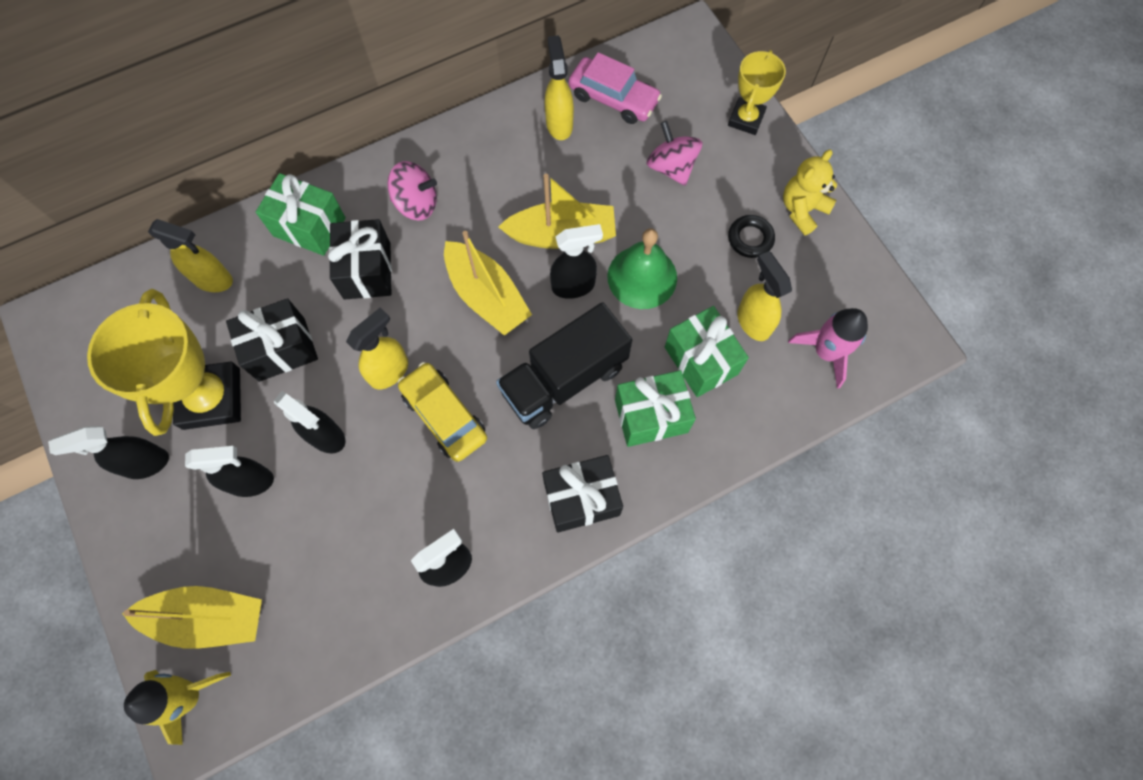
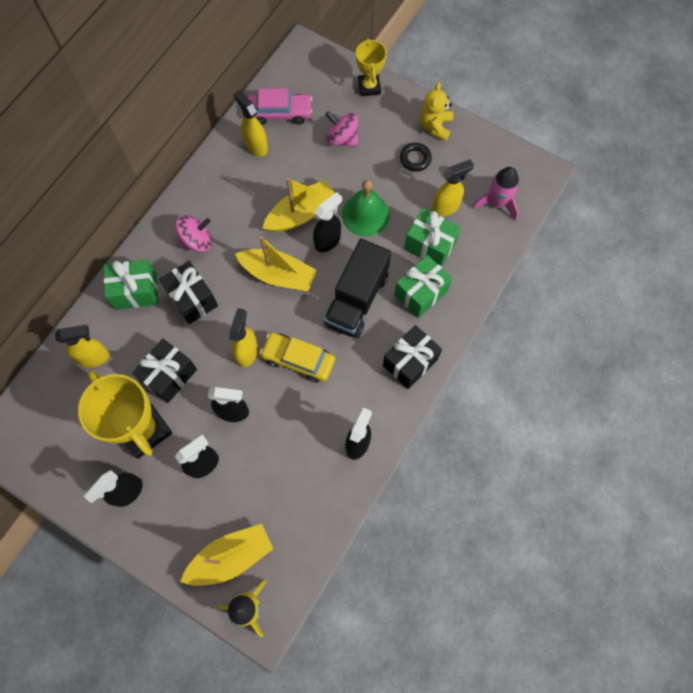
camera: 30 degrees left, 0 degrees up
yellow spray bottle [737,251,792,341] -> yellow spray bottle turned 120 degrees clockwise [432,159,474,217]

